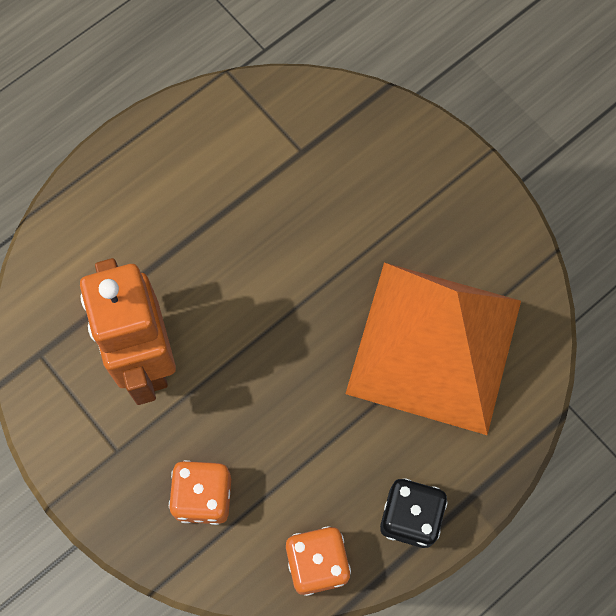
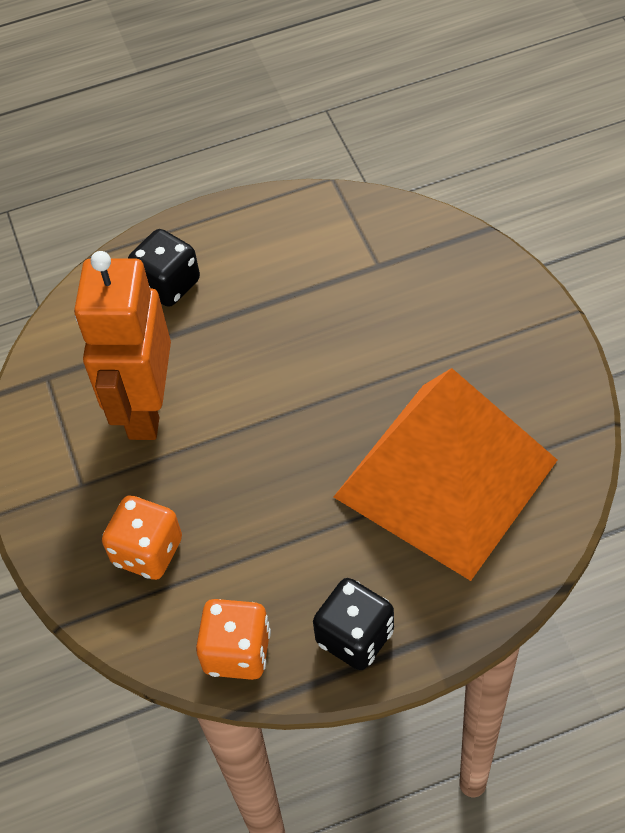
camera: 25 degrees right, 15 degrees down
none -> black dice [128,229,200,307]

